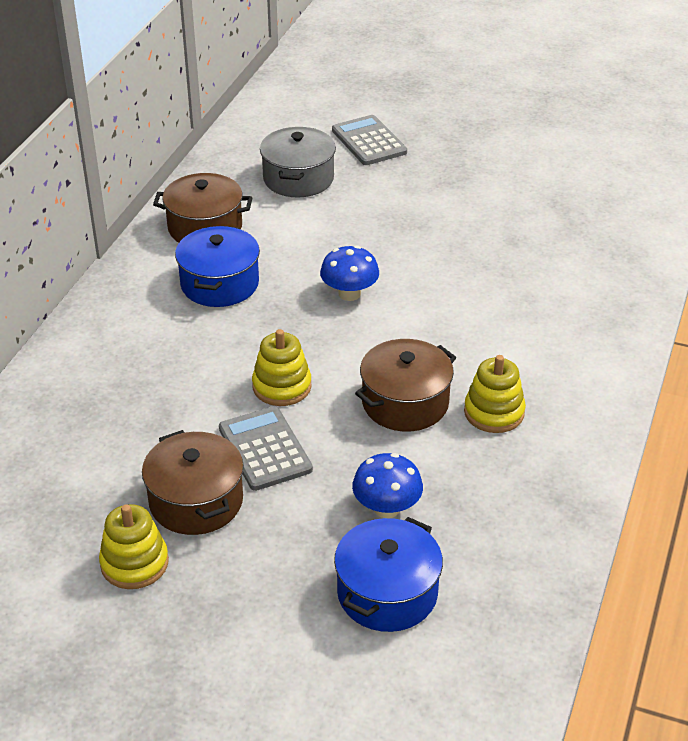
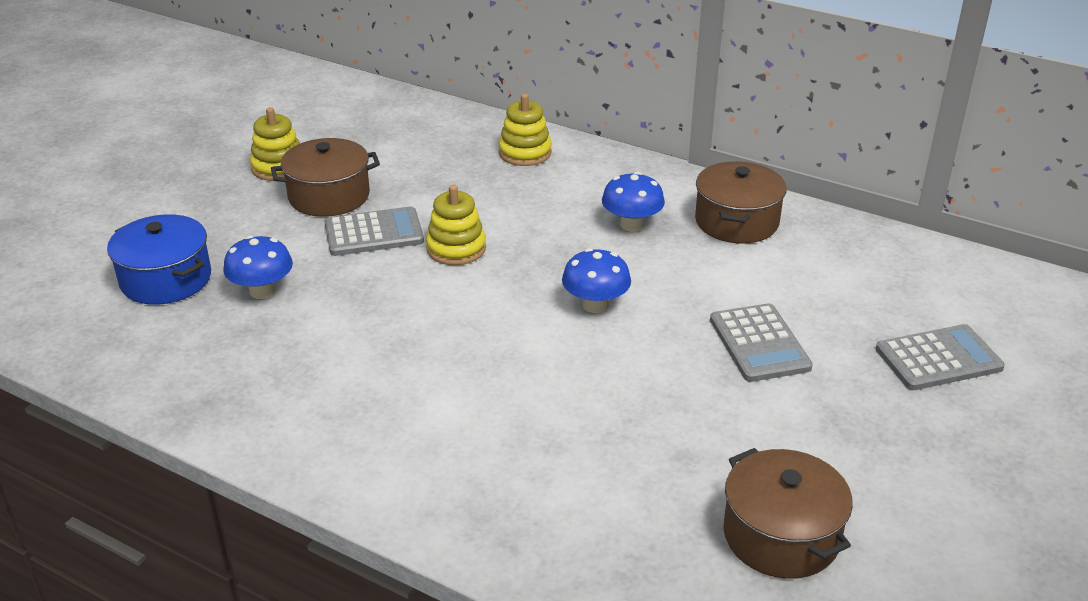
camera: 100 degrees right, 5 degrees down
blue pot [175,226,260,307] -> blue mushroom [602,172,665,231]
grey pot [260,127,336,197] -> none
brown pot [355,339,457,431] -> brown pot moved to [723,448,853,579]
yellow stacking toy [464,355,526,433] -> yellow stacking toy moved to [499,94,552,166]
none -> grey calculator [710,303,813,382]

